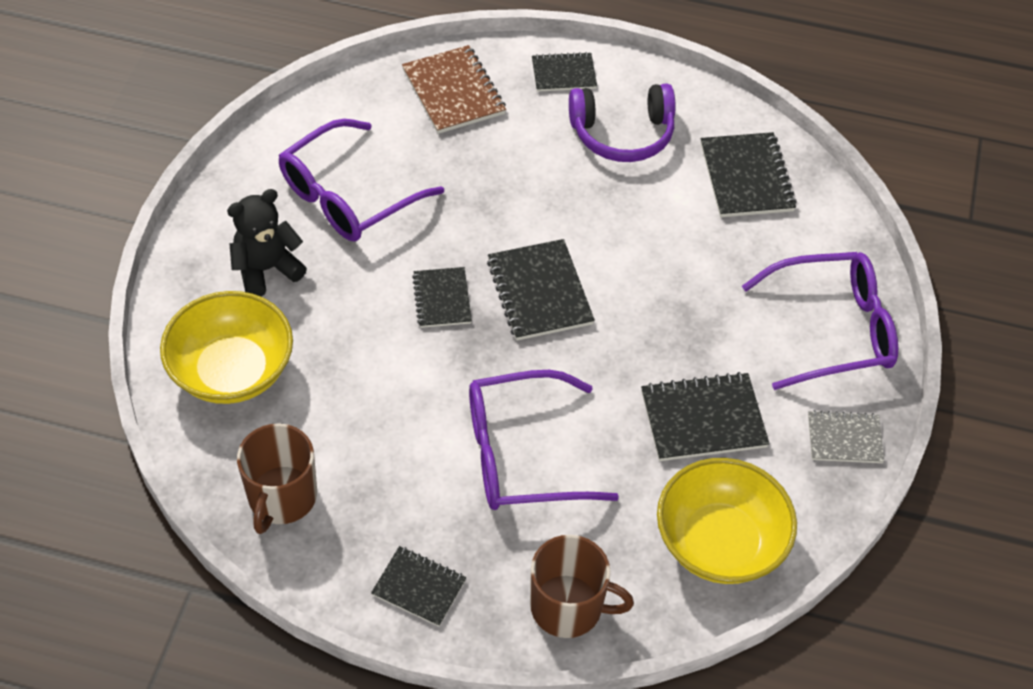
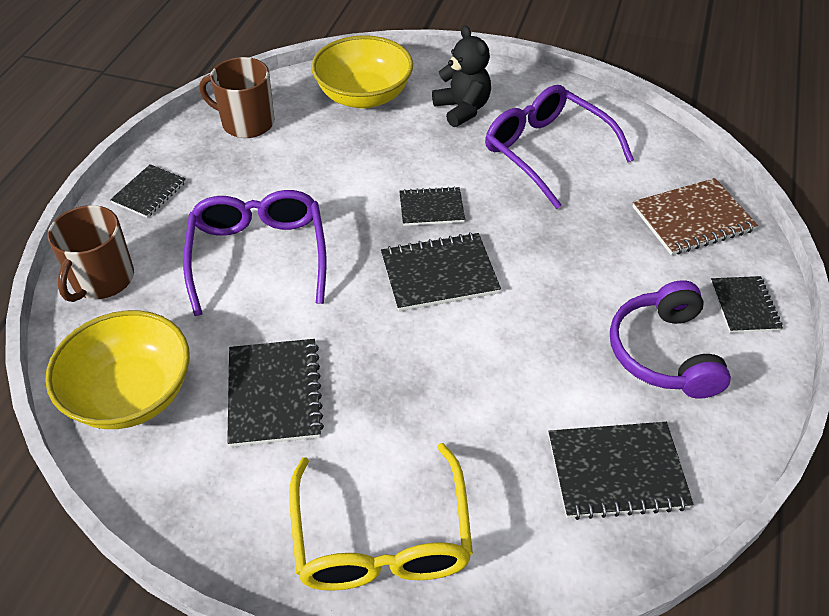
camera: 95 degrees right, 5 degrees down
purple glasses [742,252,898,390] -> yellow glasses [289,443,473,591]
grey notebook [808,410,884,463] -> none

